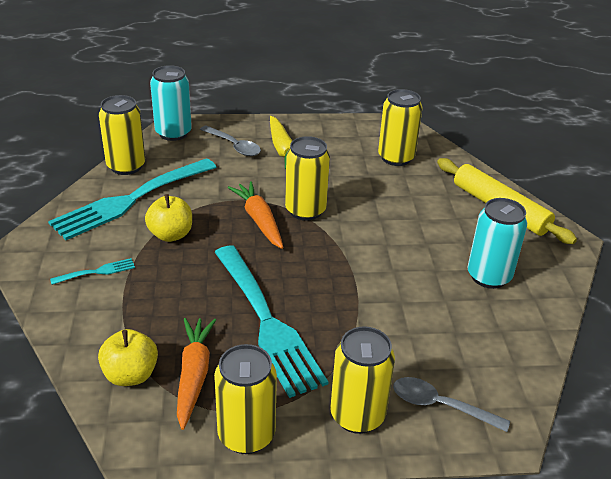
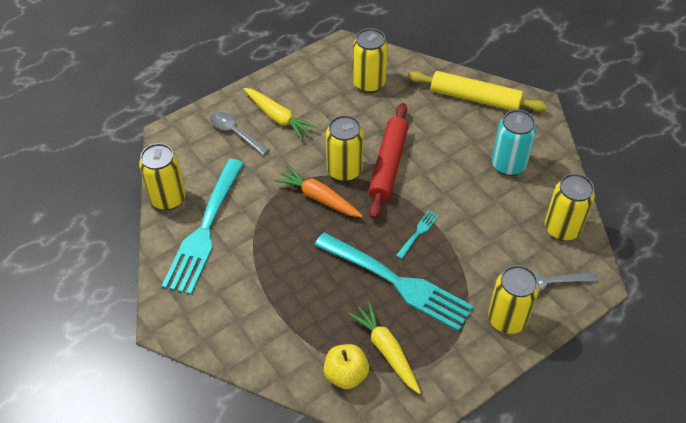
camera: 30 degrees left, 15 degrees up
turquoise fork [50,258,135,285] -> turquoise fork moved to [396,210,439,259]
yellow apple [145,194,192,242] -> none
turquoise can [150,65,192,141] -> none
orange carrot [177,318,216,430] -> yellow carrot [348,302,421,394]
grey spoon [200,125,261,156] -> grey spoon turned 150 degrees counterclockwise [210,112,269,155]
yellow can [214,344,277,454] -> yellow can moved to [545,173,595,241]
none -> red rolling pin [368,103,409,219]

